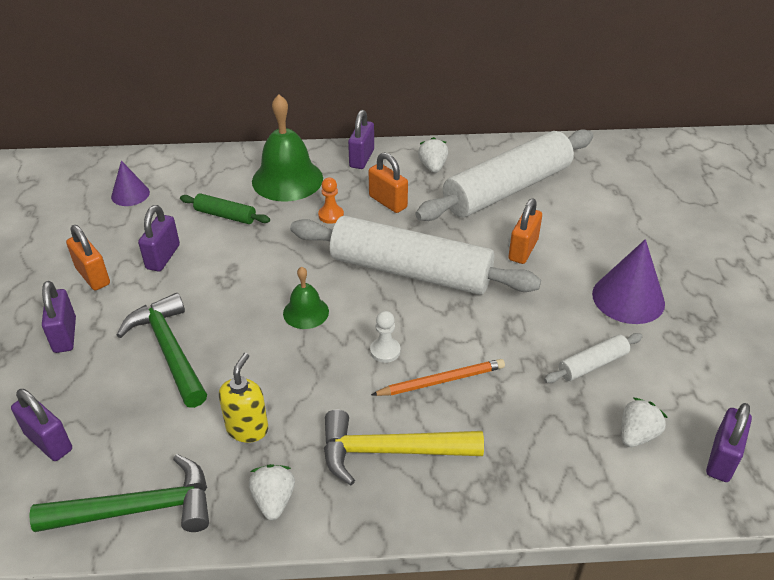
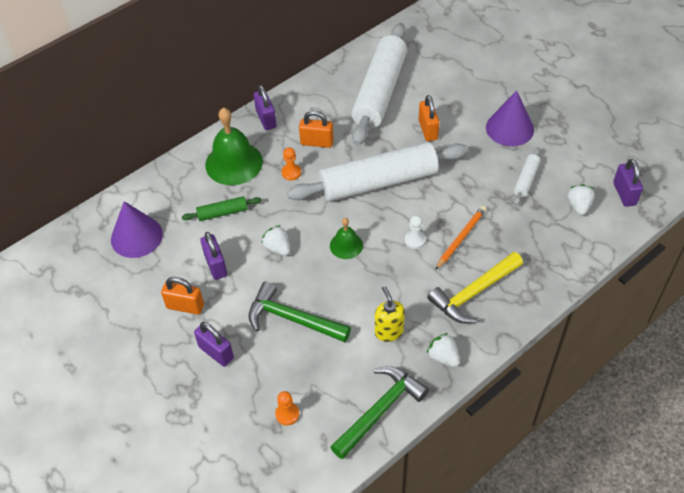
camera: 35 degrees left, 10 degrees up
purple padlock [11,389,72,461] -> orange pawn [275,391,299,426]
purple cone [111,161,150,206] -> purple cone [111,201,163,258], size x1.64
white strawberry [418,137,448,173] -> white strawberry moved to [261,225,290,256]

